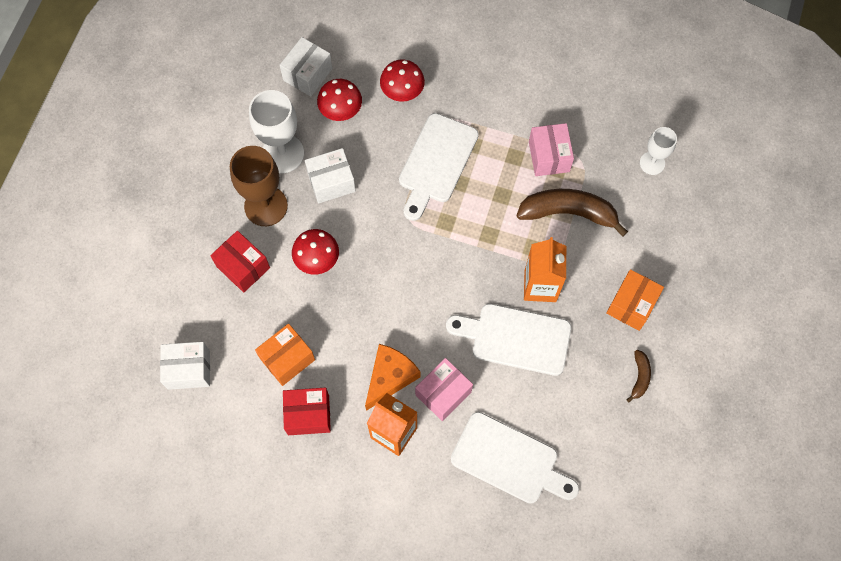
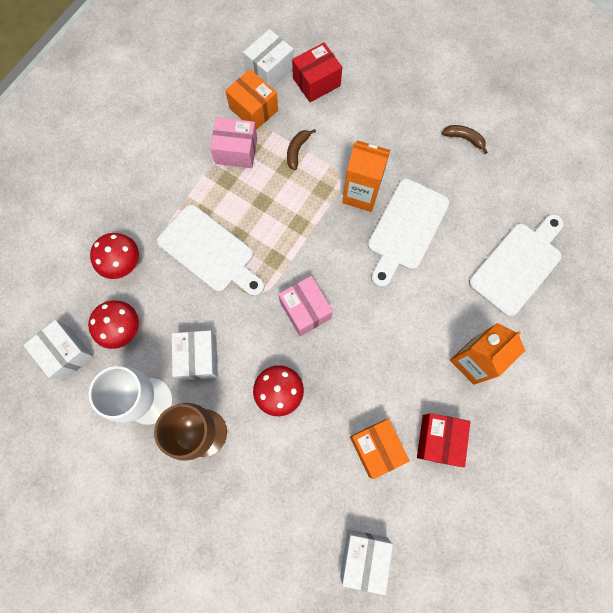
camera: 75 degrees left, 5 degrees up
red box [210,231,270,292] -> red box moved to [292,42,342,102]
orange cheese [365,344,420,411] -> none
pink box [415,358,473,421] -> pink box moved to [278,276,333,336]
brown banana [517,189,628,237] -> brown banana [287,129,316,170], size x0.47
orange box [606,269,664,331] -> orange box moved to [225,69,278,130]
white goblet [640,127,677,175] -> white box [243,29,294,88]

